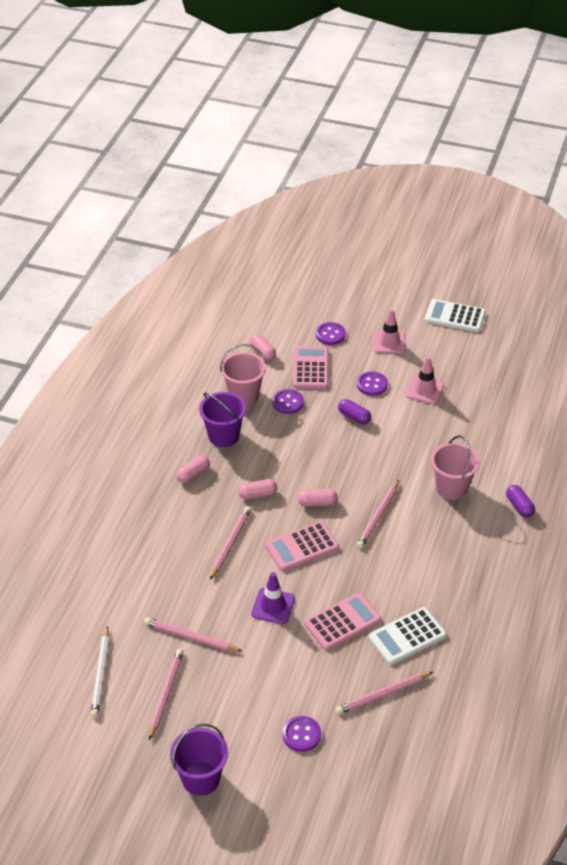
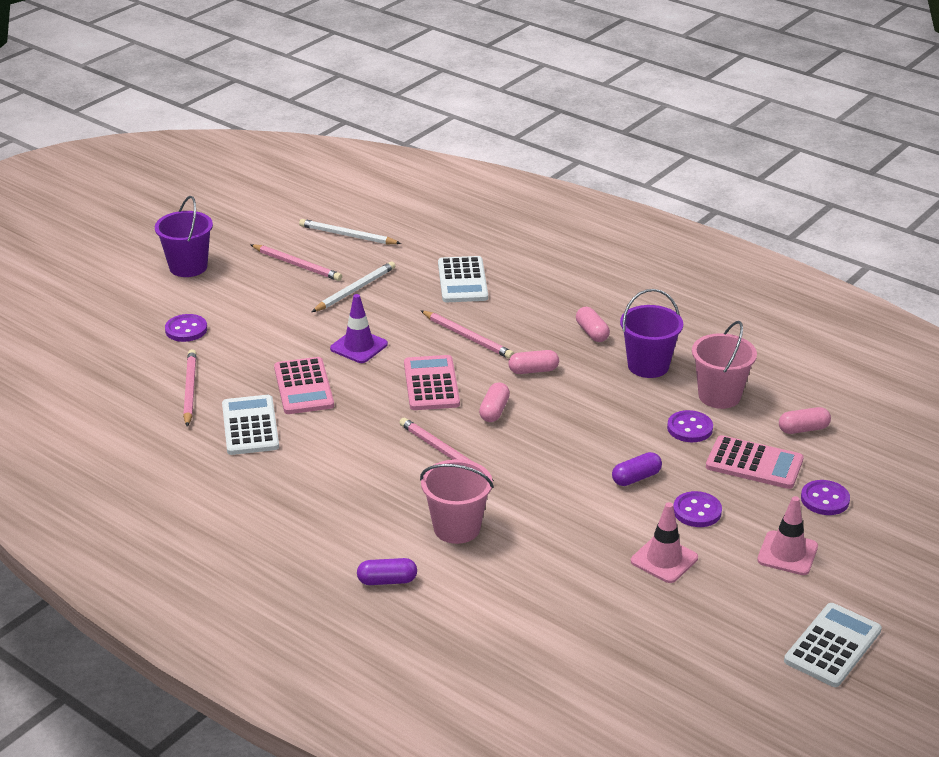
camera: 110 degrees right, 10 degrees down
pink pencil [144,617,242,652] -> white pencil [312,261,395,312]
pink capsule [238,479,277,500] -> pink capsule turned 75 degrees clockwise [508,350,559,374]
none -> white calculator [438,256,488,302]

